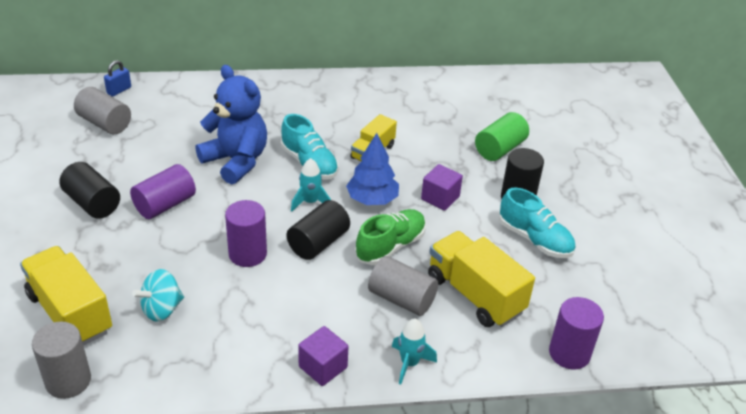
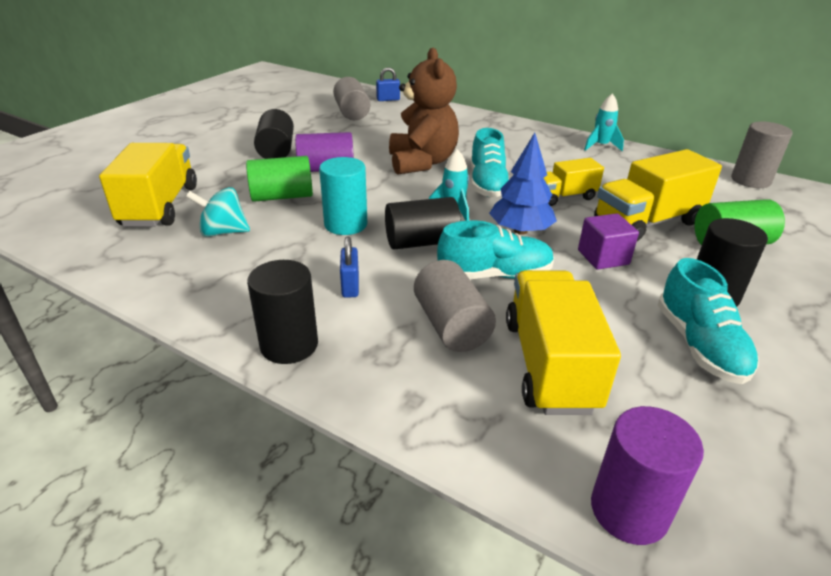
camera: 40 degrees right, 5 degrees down
grey cylinder [32,322,91,399] -> grey cylinder moved to [731,122,792,188]
blue teddy bear [195,65,267,184] -> brown teddy bear [389,48,459,175]
purple cylinder [225,200,267,267] -> turquoise cylinder [319,157,367,235]
purple cube [298,326,349,386] -> black cylinder [247,260,318,364]
green shoe [355,209,426,265] -> turquoise shoe [437,220,554,279]
turquoise rocket [392,319,437,385] -> turquoise rocket moved to [584,93,624,151]
none -> green cylinder [246,156,313,202]
none -> blue padlock [340,236,359,298]
none -> yellow truck [594,149,722,241]

